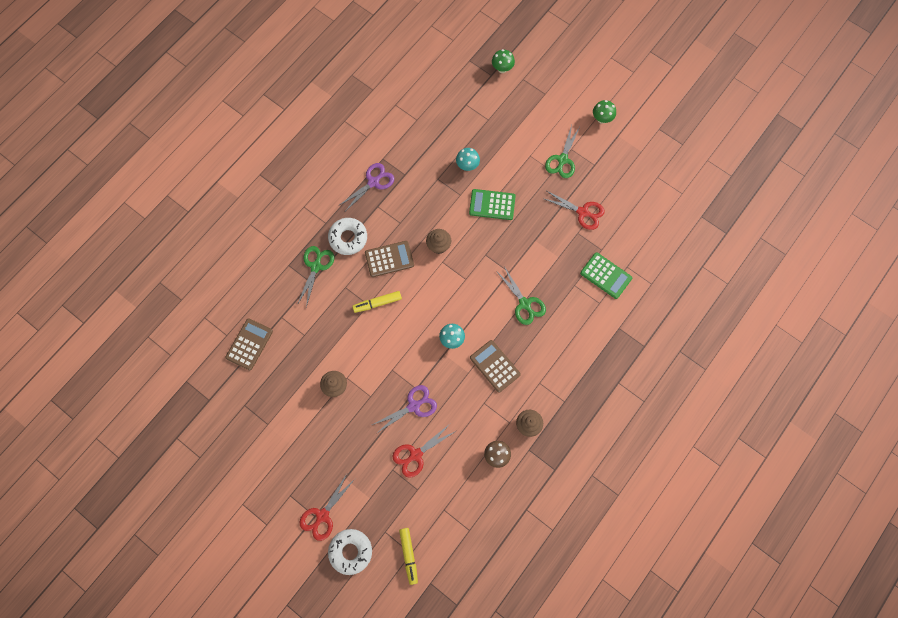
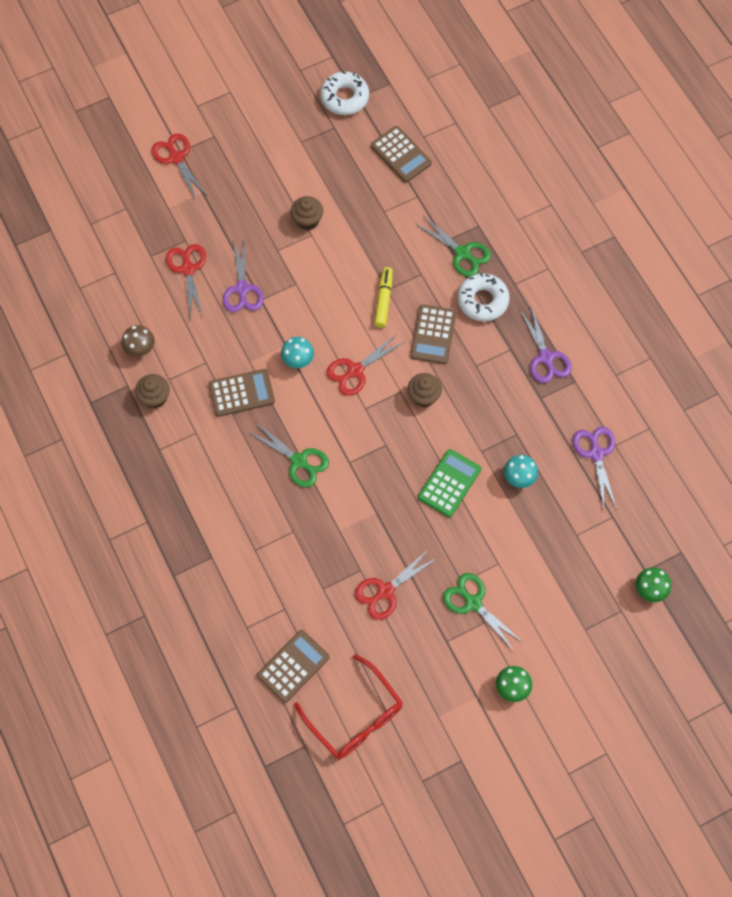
camera: 115 degrees right, 5 degrees down
white donut [328,529,372,575] -> white donut moved to [320,71,369,115]
yellow marker [399,528,418,585] -> none
green scissors [496,267,546,325] -> green scissors turned 135 degrees counterclockwise [248,423,329,488]
green calculator [580,252,632,299] -> none
none -> brown calculator [257,630,330,703]
none -> red glasses [294,654,403,759]
none -> red scissors [326,333,406,396]
none -> purple scissors [573,427,616,509]

